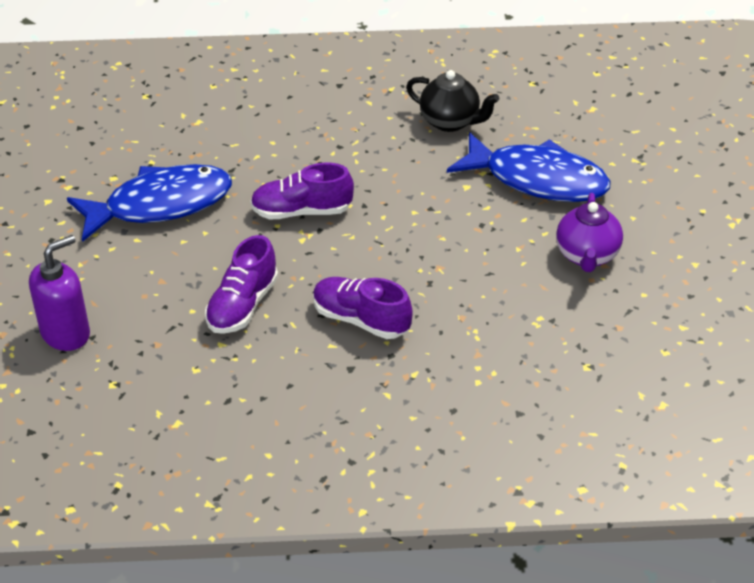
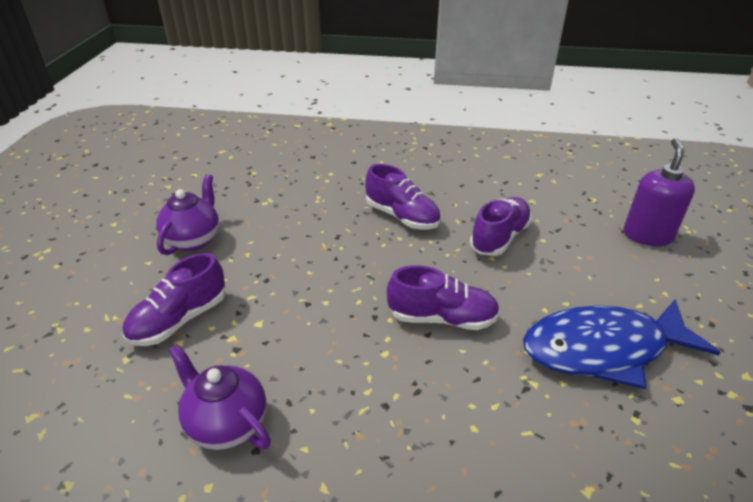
camera: 170 degrees left, 5 degrees down
purple soap dispenser [29,235,90,351] -> purple soap dispenser turned 135 degrees clockwise [624,138,695,246]
black teapot [406,70,499,132] -> purple teapot [168,344,271,450]
blue fish [447,132,610,202] -> purple shoe [122,253,225,346]

